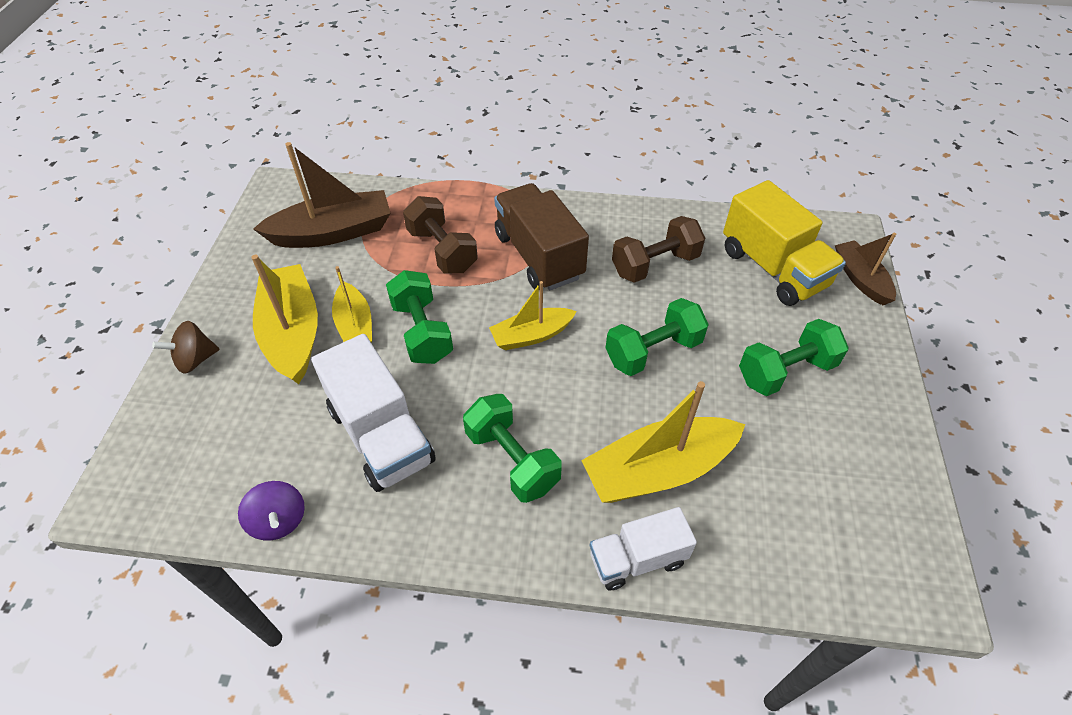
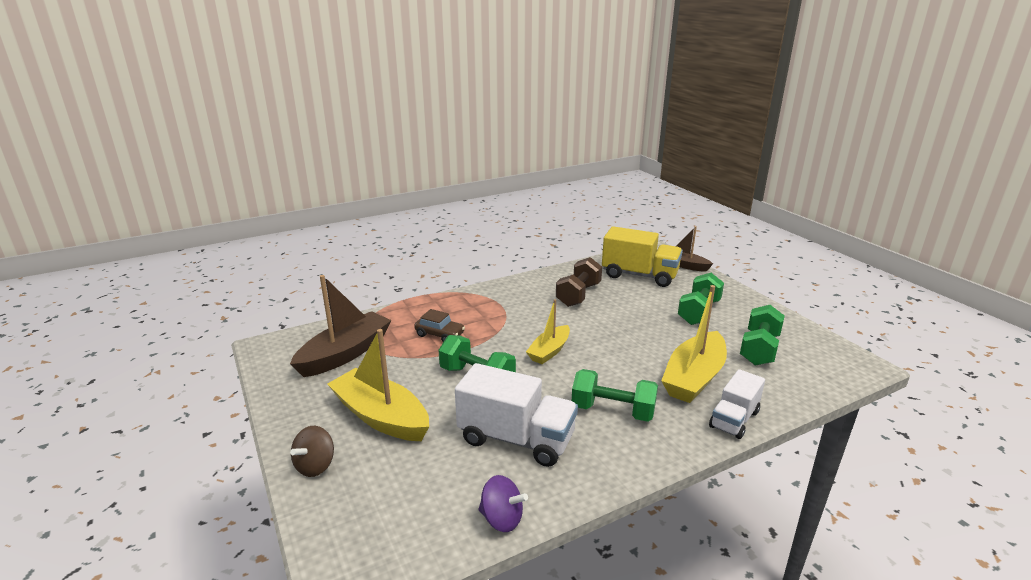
camera: 35 degrees left, 25 degrees down
yellow boat [332,266,372,342] -> none
brown dumbbell [403,196,478,273] -> brown car [414,309,465,342]
brown truck [494,183,589,290] -> none
green dumbbell [606,298,709,376] -> green dumbbell moved to [740,305,785,366]

